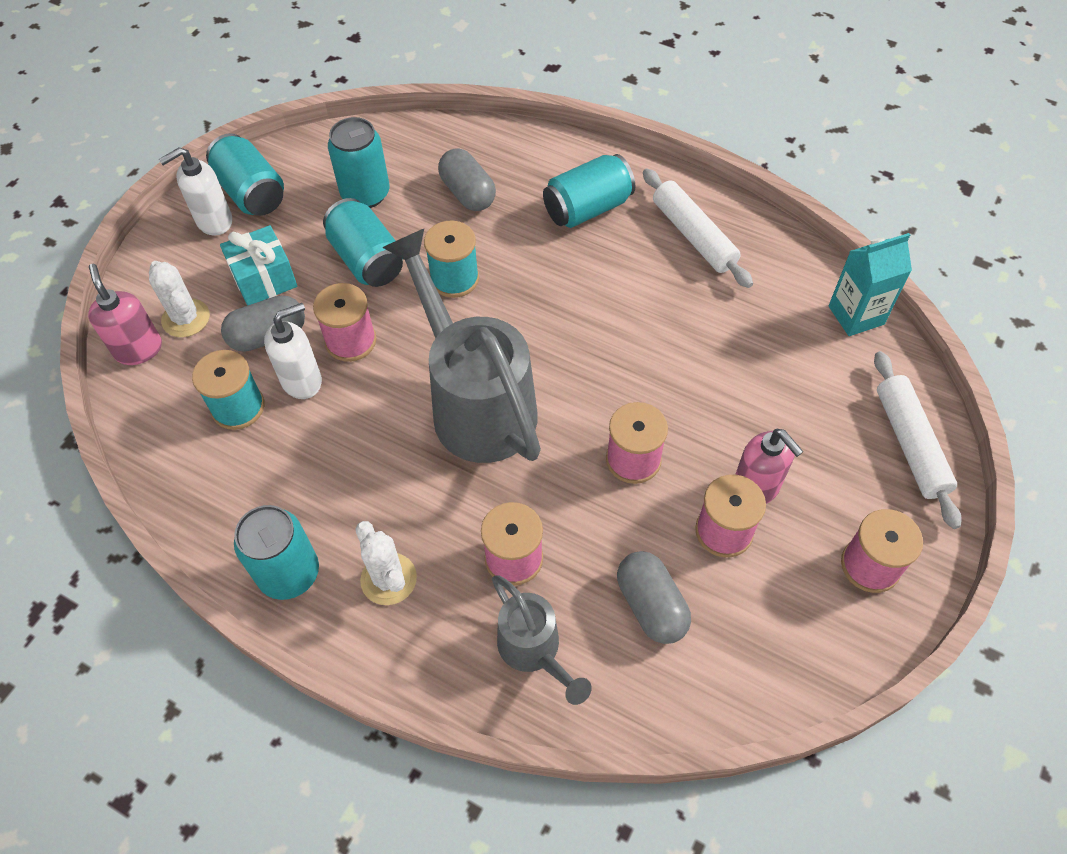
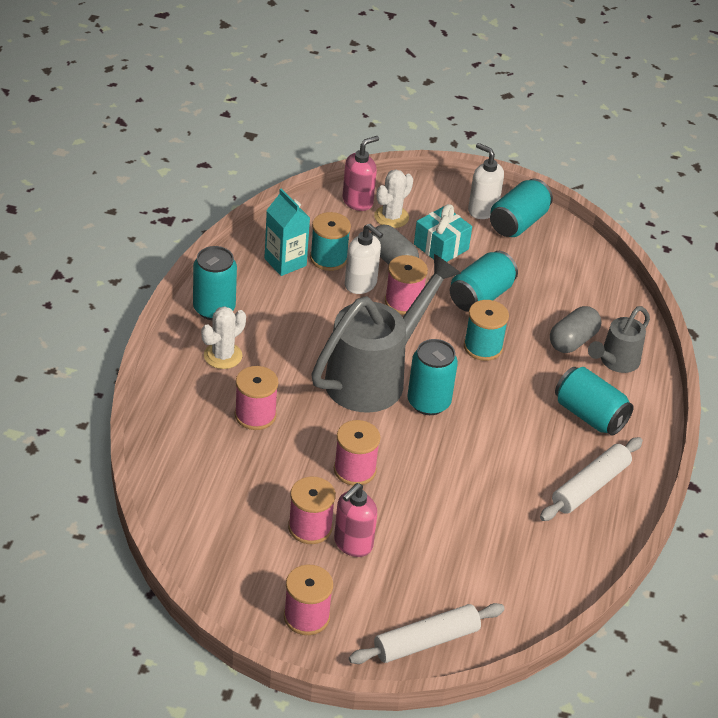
camera: 70 degrees right, 15 degrees down
turquoise can [328,117,390,208] -> turquoise can moved to [407,339,458,415]
grey watering can [492,575,592,705] -> grey watering can moved to [588,306,650,373]
grey capsule [617,551,691,644] -> none
turquoise carton [829,233,912,336] -> turquoise carton moved to [264,188,310,276]

